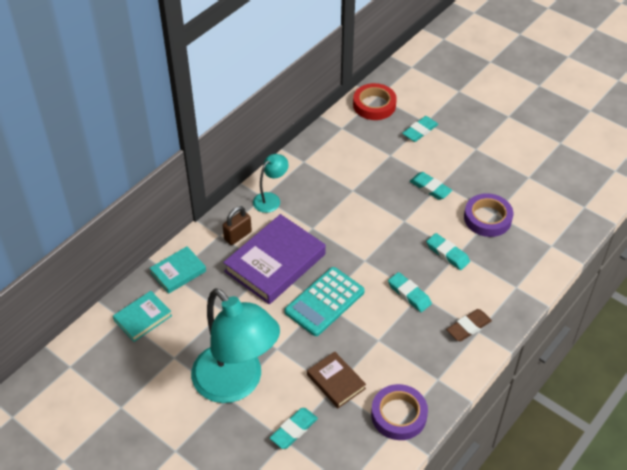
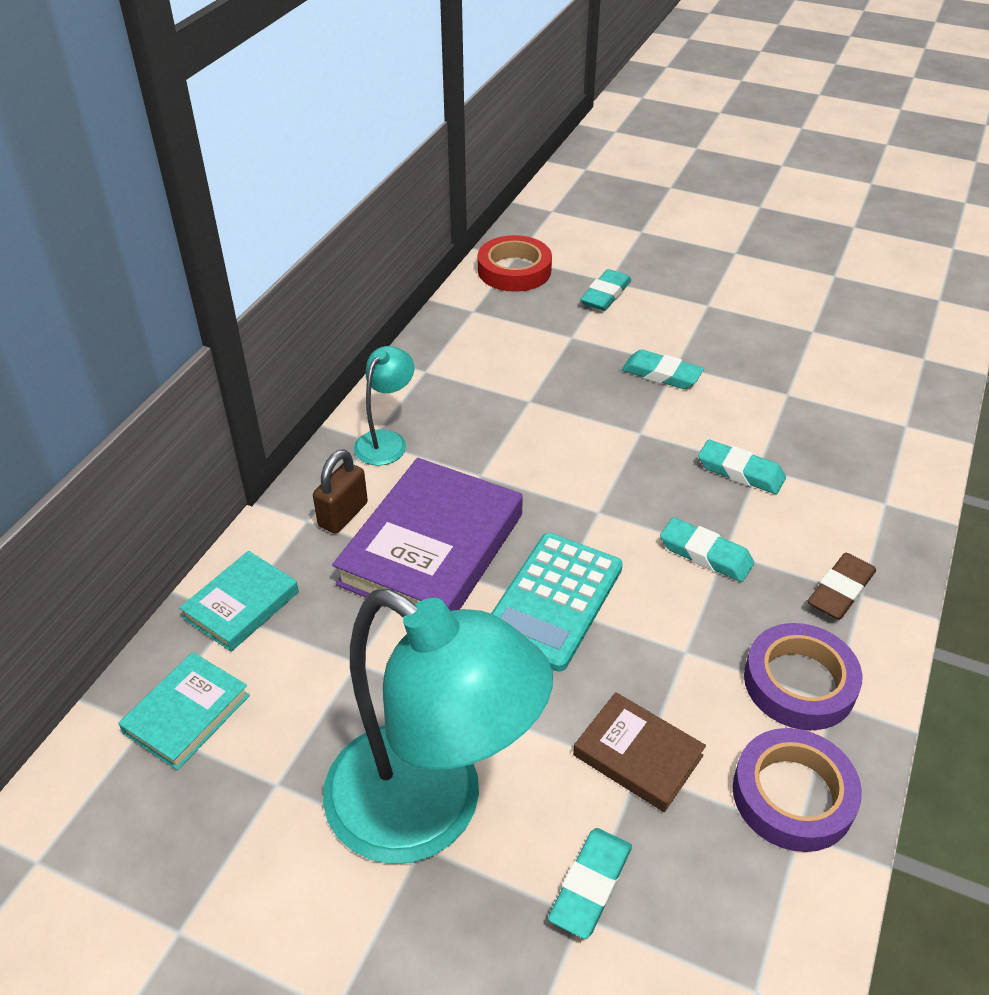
camera: 15 degrees left, 5 degrees down
purple tape [464,193,513,237] -> purple tape moved to [744,623,862,730]

